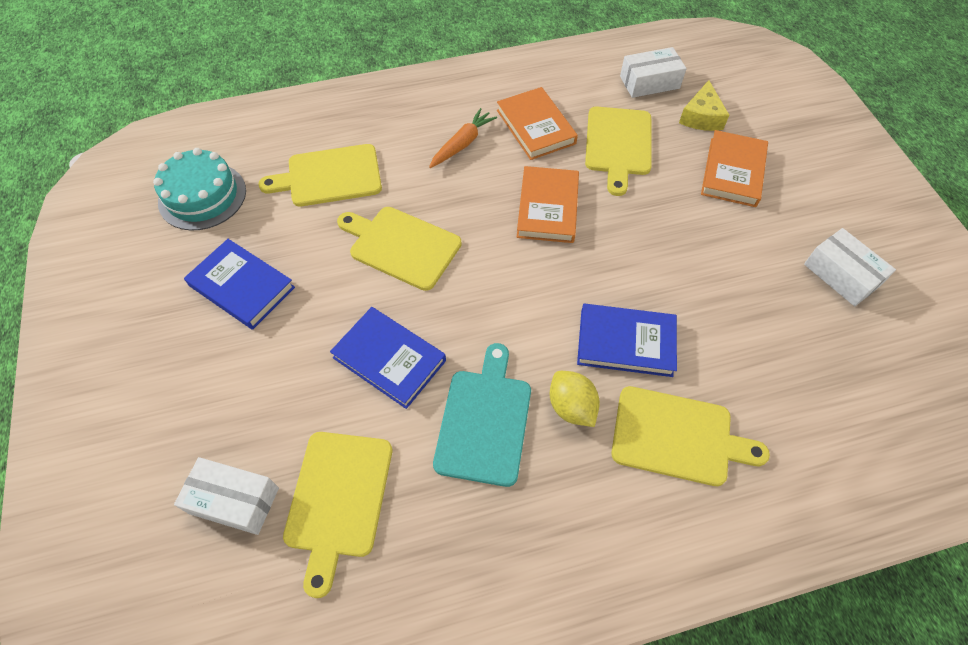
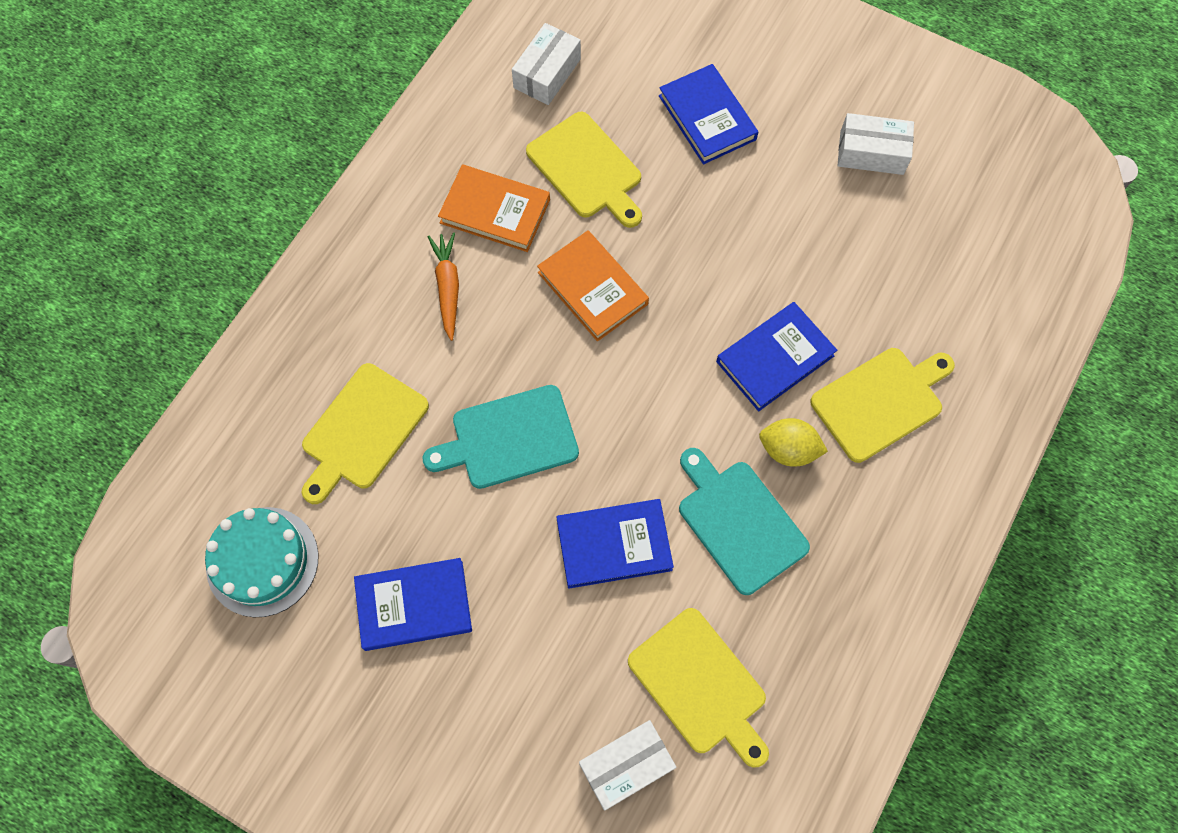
camera: 45 degrees left, 10 degrees up
yellow cutting board [337,207,462,291] -> turquoise cutting board [423,385,579,489]
yellow cheese [679,80,729,131] -> none
orange book [701,130,768,207] -> blue book [659,64,758,164]

